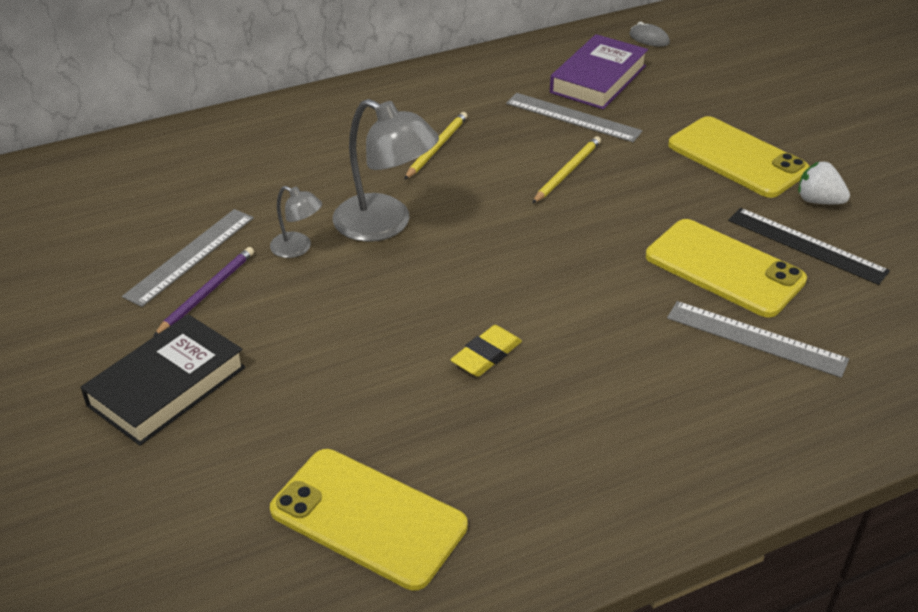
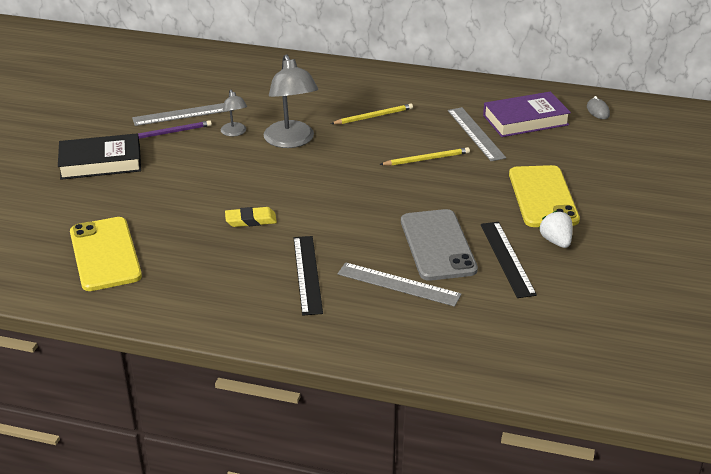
camera: 40 degrees right, 5 degrees down
yellow phone [646,219,807,317] -> grey phone [401,209,478,281]
grey ruler [667,301,849,378] -> grey ruler turned 45 degrees counterclockwise [337,262,462,307]
none -> black ruler [294,236,323,316]

